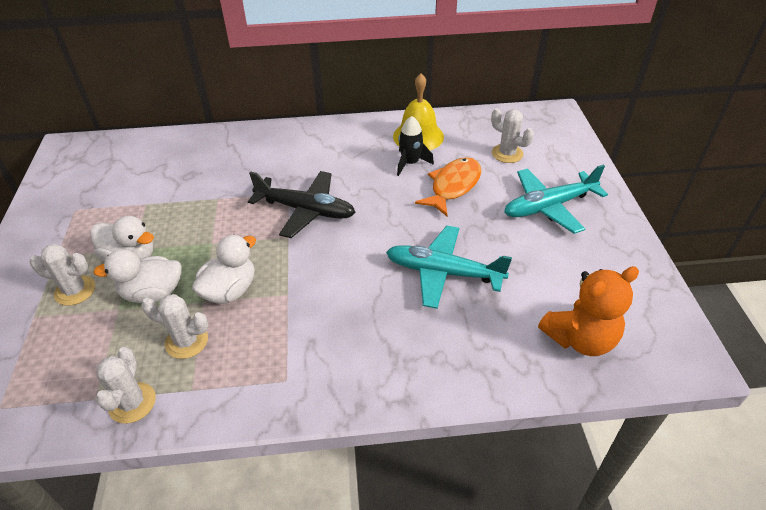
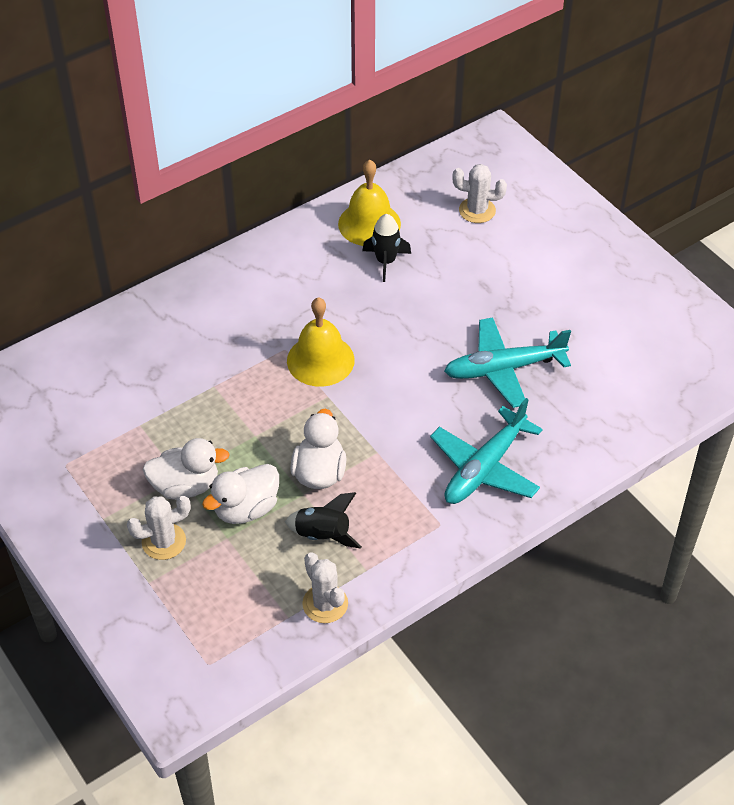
camera: 30 degrees left, 5 degrees up
white cactus [141,294,209,359] -> black rocket [285,492,362,549]
black plane [248,171,356,238] -> yellow bell [287,297,355,387]
orange fish [415,157,481,216] -> none
turquoise plane [504,164,608,234] -> turquoise plane moved to [430,398,543,504]
orange teddy bear [538,266,639,356] -> none

